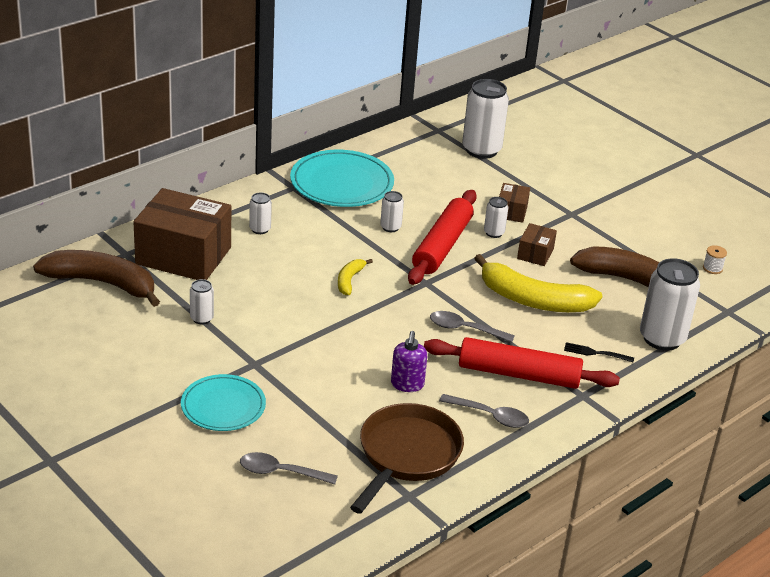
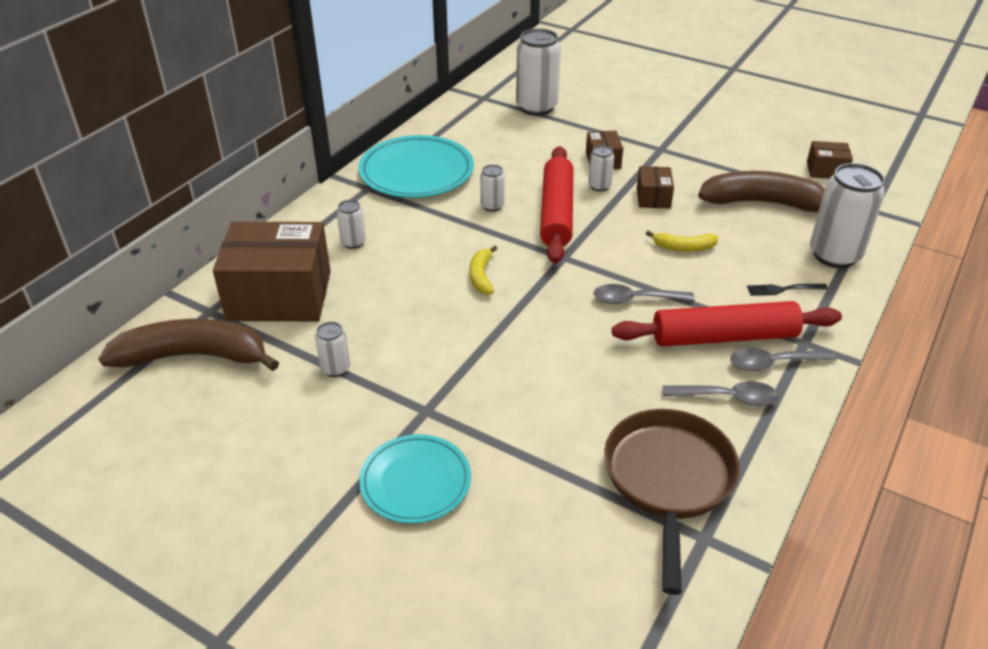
camera: 15 degrees left, 5 degrees up
grey spoon [240,452,338,484] -> grey spoon moved to [730,348,837,371]
purple soap dispenser [391,331,427,392] -> none
yellow banana [474,254,602,312] -> yellow banana [646,231,718,252], size x0.47
white spool [703,245,727,274] -> brown box [807,141,853,179]

